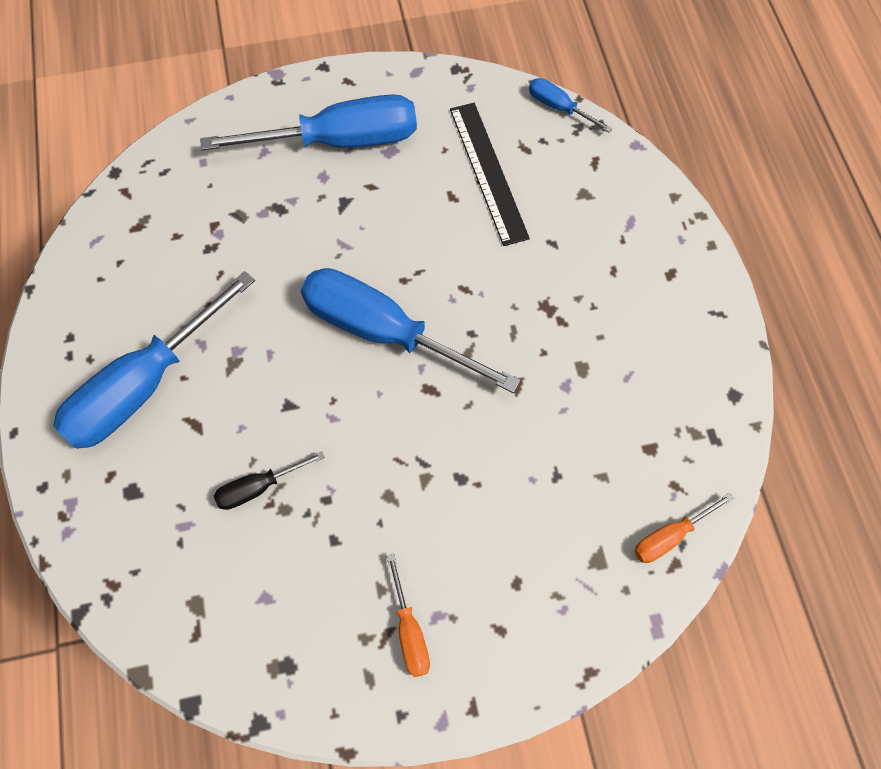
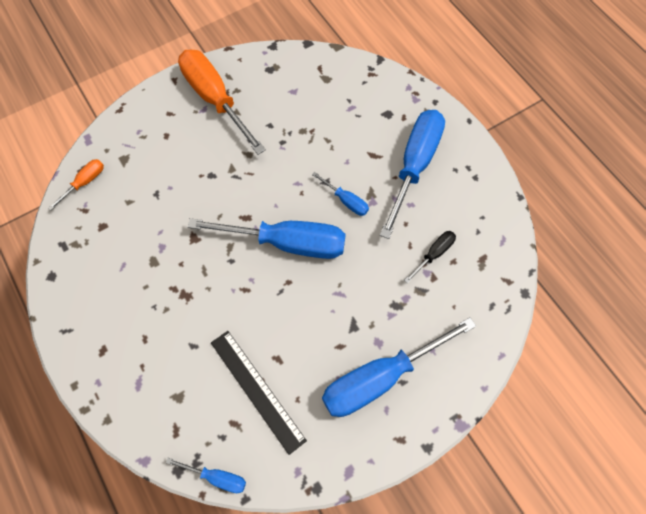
camera: 160 degrees right, 0 degrees up
black screwdriver [214,451,325,510] -> black screwdriver moved to [404,231,456,284]
orange screwdriver [387,554,430,677] -> orange screwdriver [178,50,266,154], size x2.19
none -> blue screwdriver [312,172,369,216]

